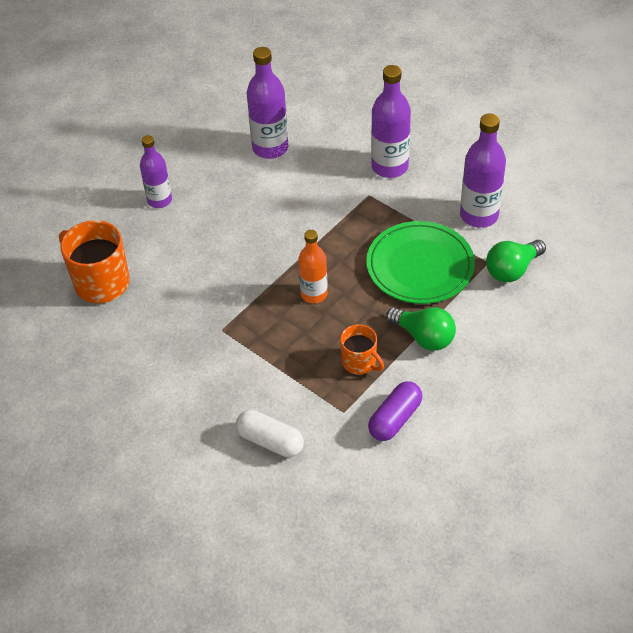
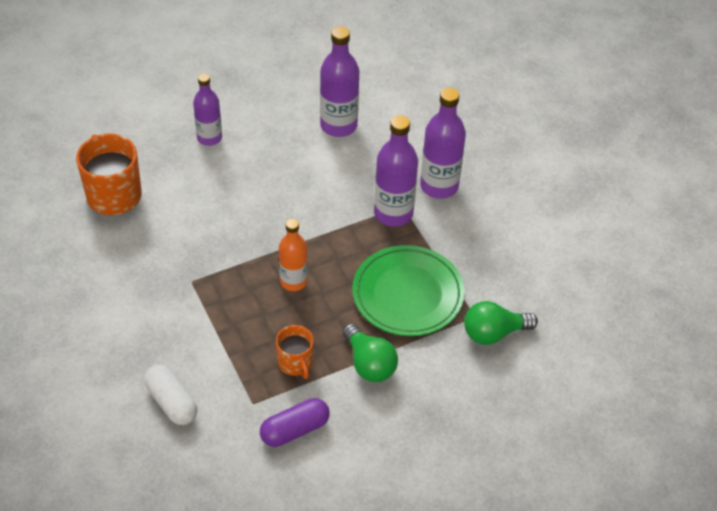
camera: 20 degrees right, 0 degrees up
purple bottle [460,113,506,228] -> purple bottle moved to [374,115,418,227]

